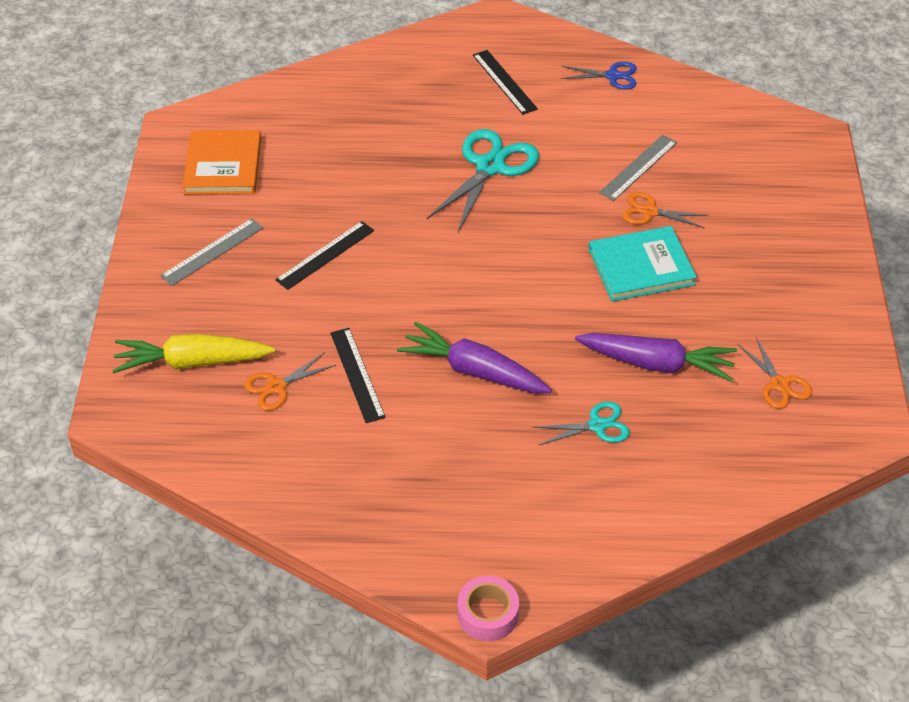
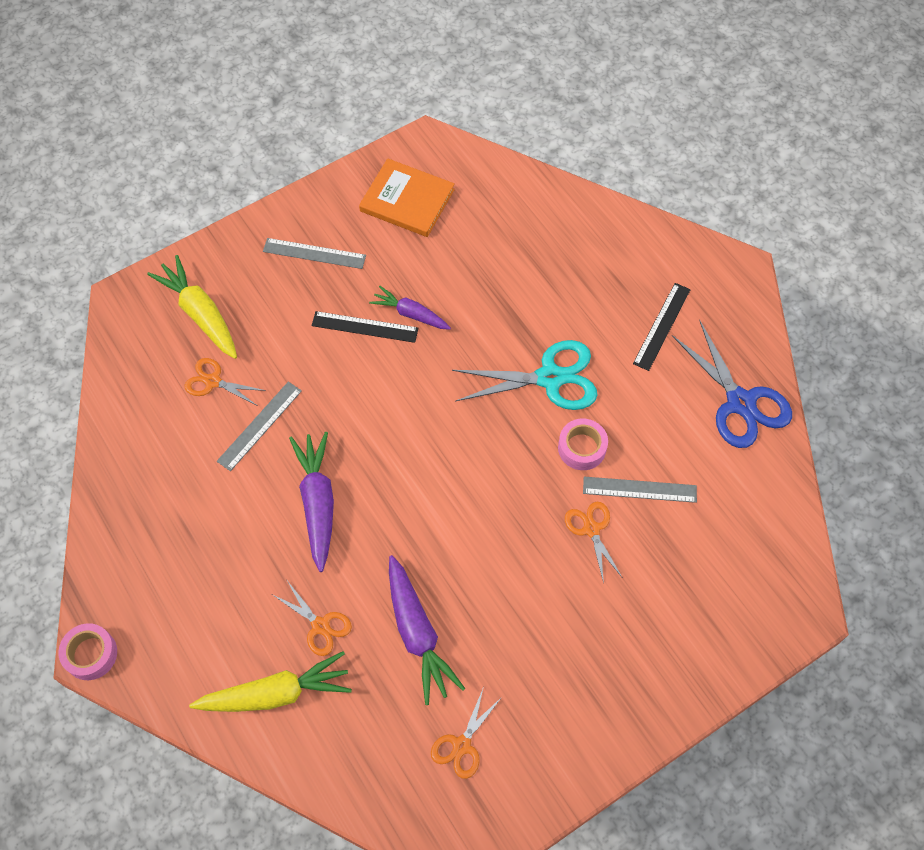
camera: 55 degrees right, 15 degrees up
orange book [182,130,261,195] -> orange book turned 60 degrees clockwise [359,158,455,237]
black ruler [330,328,386,423] -> grey ruler [217,381,302,471]
turquoise scissors [533,401,630,445] -> orange scissors [273,579,352,656]
blue scissors [561,62,637,90] -> blue scissors [672,320,792,448], size x1.80
turquoise book [589,226,697,301] -> none
none -> yellow carrot [189,651,352,712]
none -> purple carrot [369,286,451,330]
none -> pink tape [558,419,608,470]

